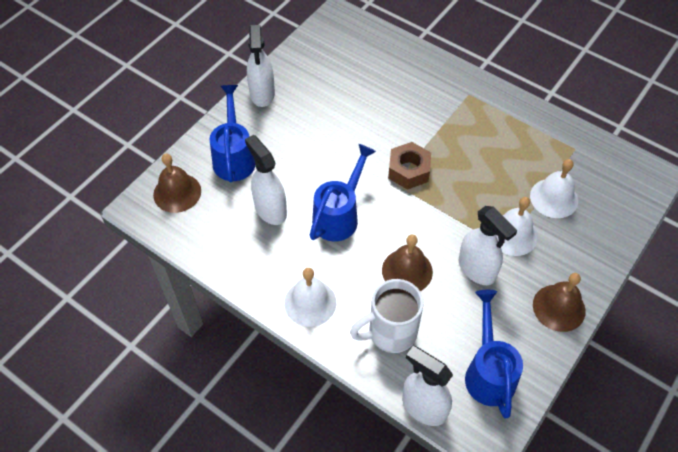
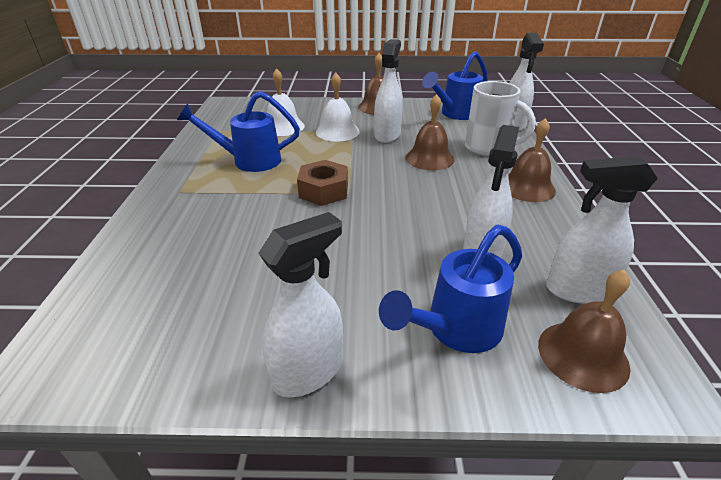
camera: 125 degrees left, 20 degrees down
white bell [284,268,336,327] -> brown bell [508,118,556,202]
blue watering can [309,144,376,241] -> blue watering can moved to [177,91,300,172]
none -> white spray bottle [546,156,658,304]

